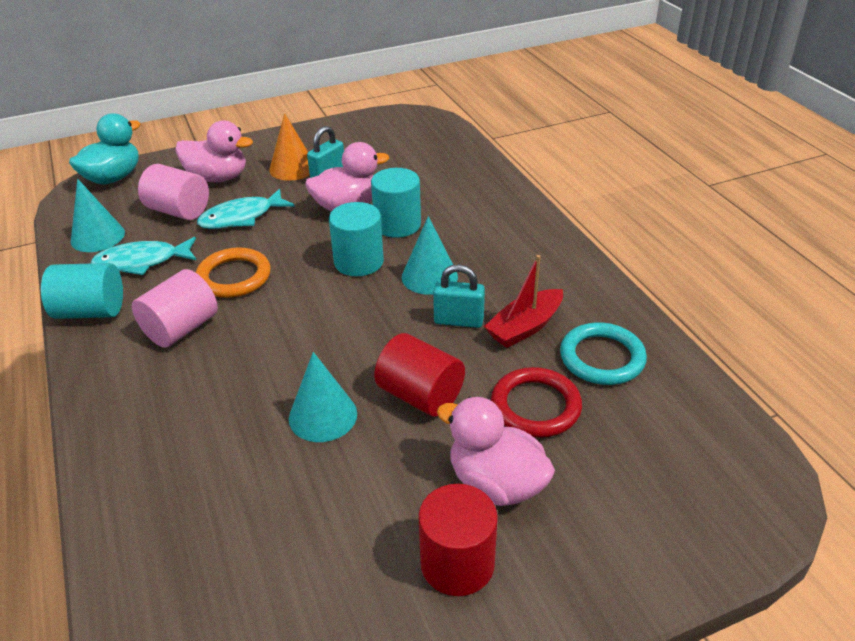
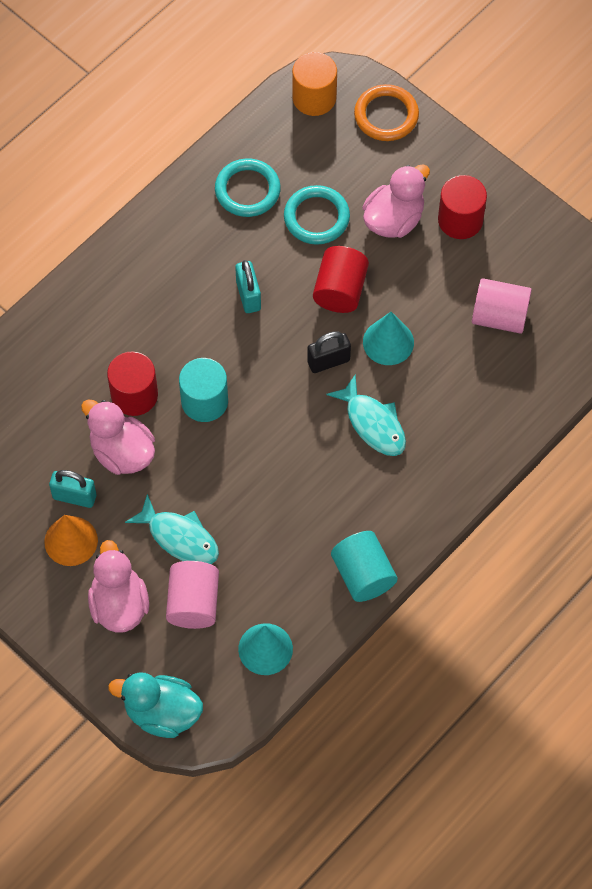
camera: 115 degrees left, 25 degrees up
turquoise fish [91,237,196,275] -> turquoise fish moved to [326,374,406,456]
pink cylinder [132,269,218,348] -> pink cylinder moved to [472,278,532,334]
orange ring [196,247,271,298] -> orange ring moved to [354,84,419,141]
turquoise cylinder [371,168,421,238] -> red cylinder [107,351,158,416]
turquoise cone [402,216,458,295] -> none
pink duck [437,397,555,506] -> pink duck turned 150 degrees counterclockwise [362,164,430,238]
red boat [484,255,563,348] -> none
red ring [491,367,582,438] -> turquoise ring [284,185,350,245]
none -> orange cylinder [292,52,337,116]
none -> black padlock [307,331,351,373]

